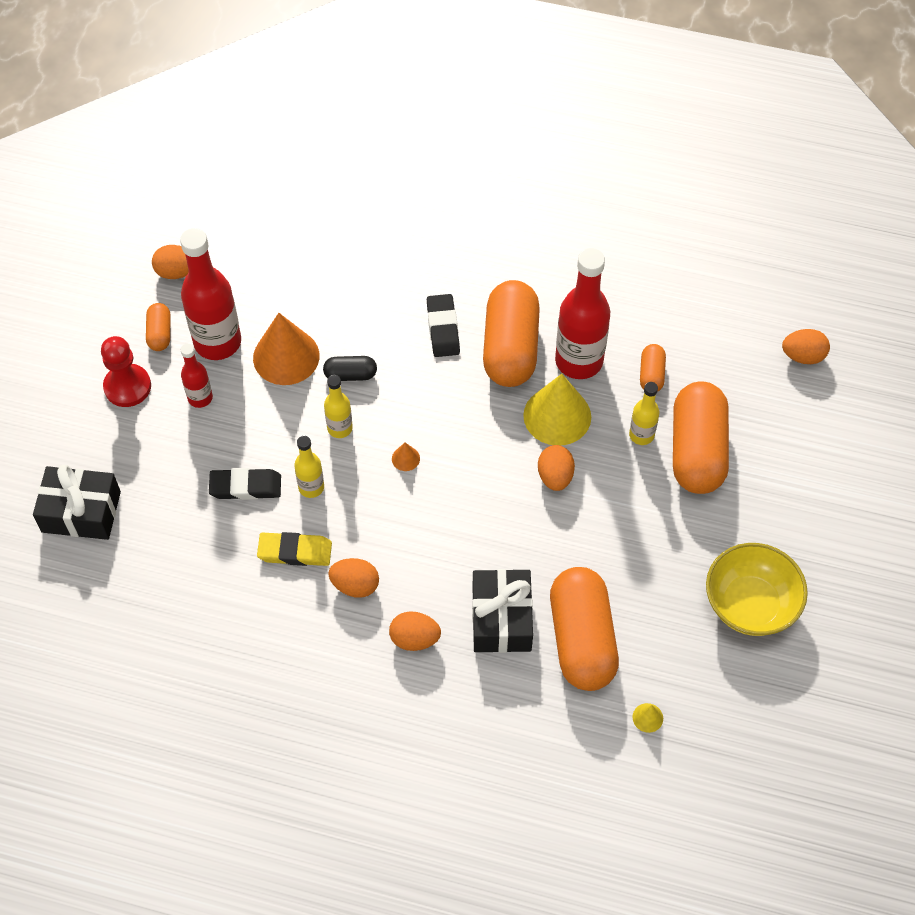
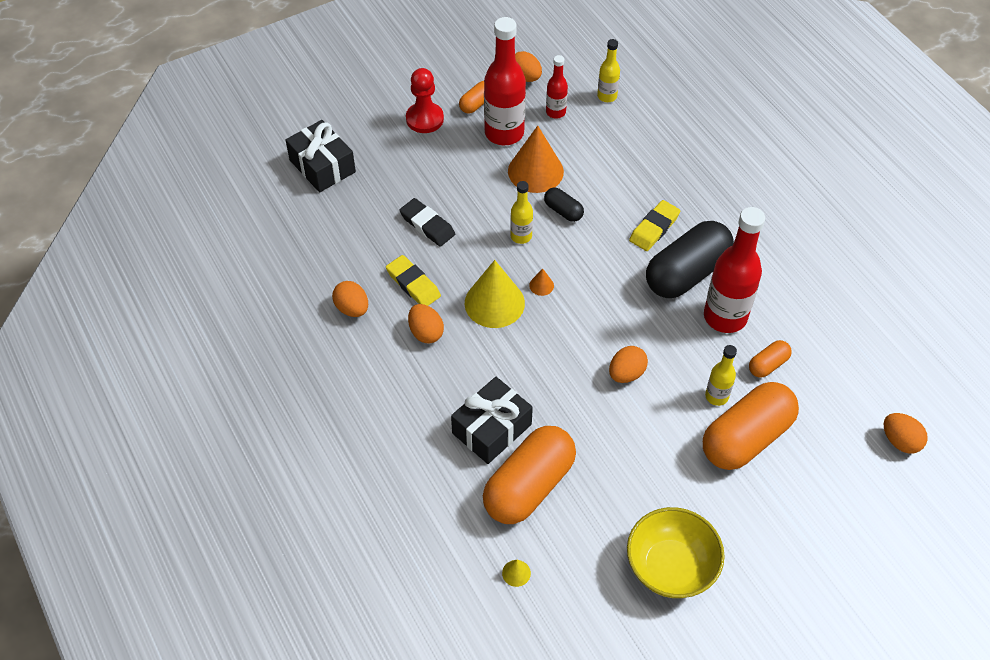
camera: 45 degrees right, 5 degrees down
red bottle [181,344,213,408] -> red bottle moved to [546,55,568,119]
yellow bottle [294,436,324,498] -> yellow bottle moved to [597,39,620,102]
orange egg [389,611,441,651] -> orange egg moved to [332,281,368,317]
black eraser [427,294,460,357] -> yellow eraser [629,200,680,251]
orange capsule [483,280,540,387] -> black capsule [646,221,734,298]
yellow cone [523,374,591,446] -> yellow cone moved to [465,260,525,328]

